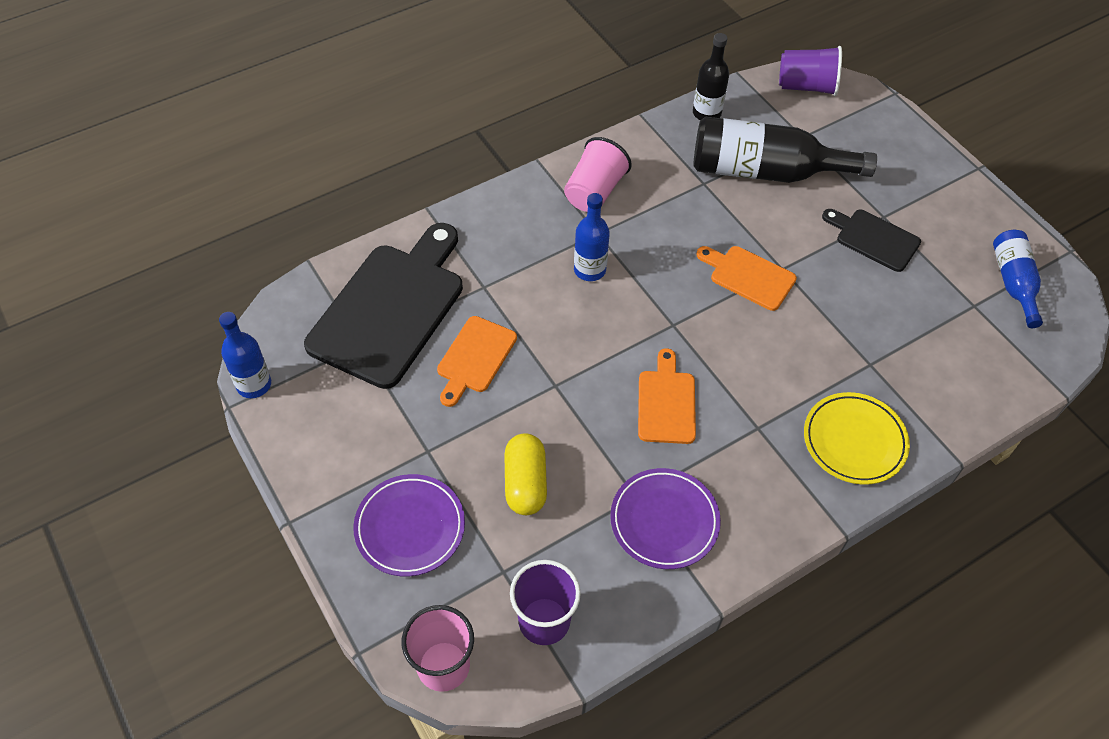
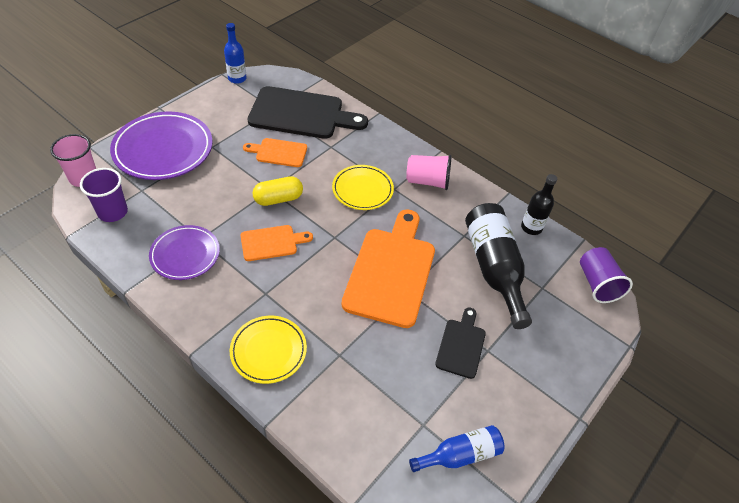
camera: 70 degrees right, 5 degrees down
purple plate [353,474,465,577] -> purple plate [110,112,213,180], size x1.64
yellow capsule [504,433,547,515] -> yellow capsule moved to [252,176,303,206]
blue bottle [574,193,610,281] -> yellow plate [332,165,394,210]
orange cutting board [696,246,797,311] -> orange cutting board [341,209,435,328], size x1.96

